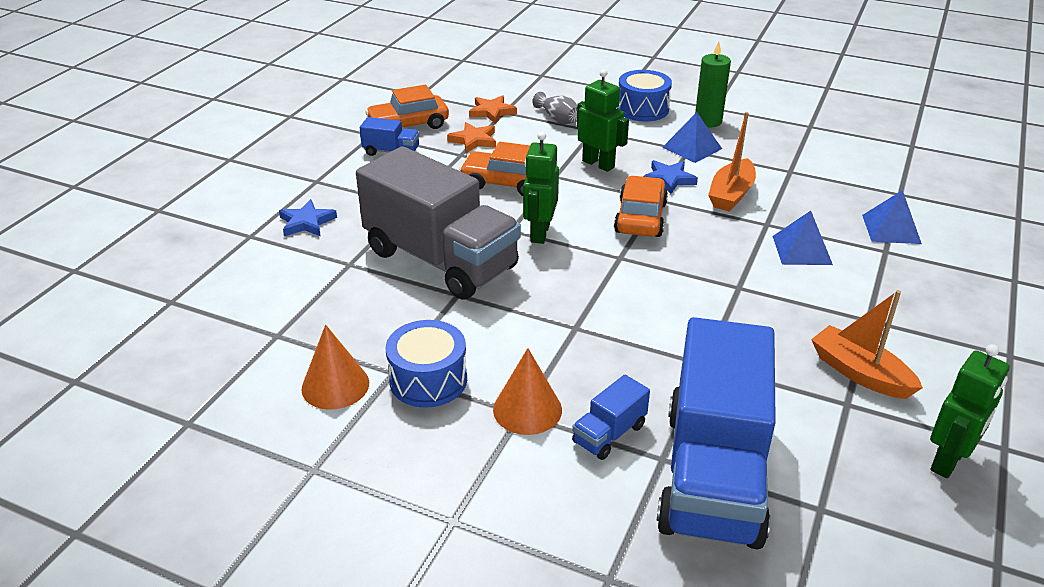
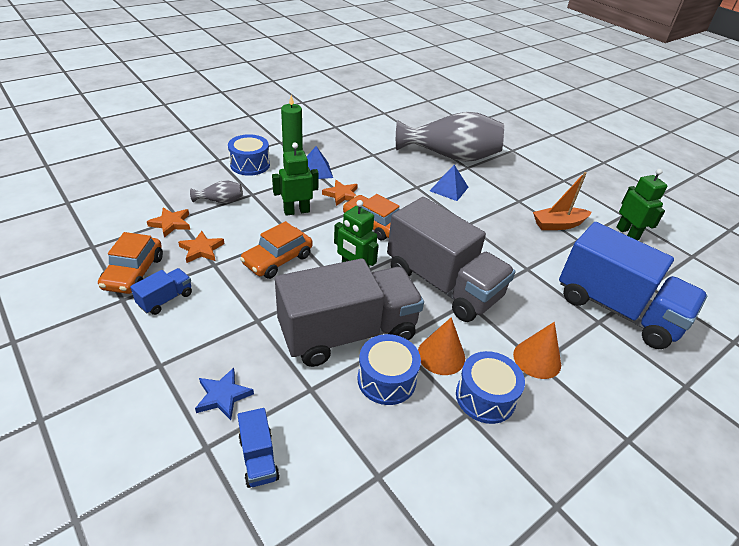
camera: 65 degrees left, 5 degrees up
orange cone [301,325,369,410] -> orange cone moved to [418,317,465,375]
blue truck [572,374,650,460] -> blue truck moved to [238,408,280,488]
blue star [643,160,698,194] -> orange star [322,180,358,206]
orange boat [708,112,756,211] -> none
blue pyramid [862,190,922,244] -> grey vase [396,112,504,162]
none -> blue drum [358,334,421,405]
none -> grey truck [387,197,515,322]

